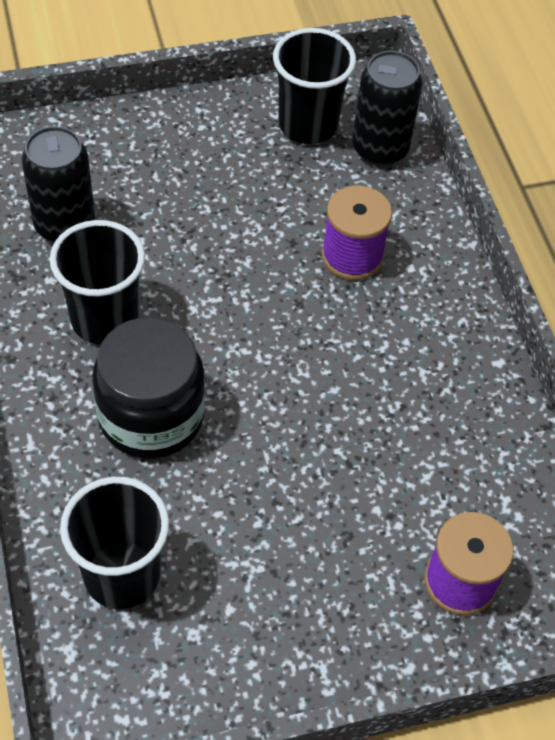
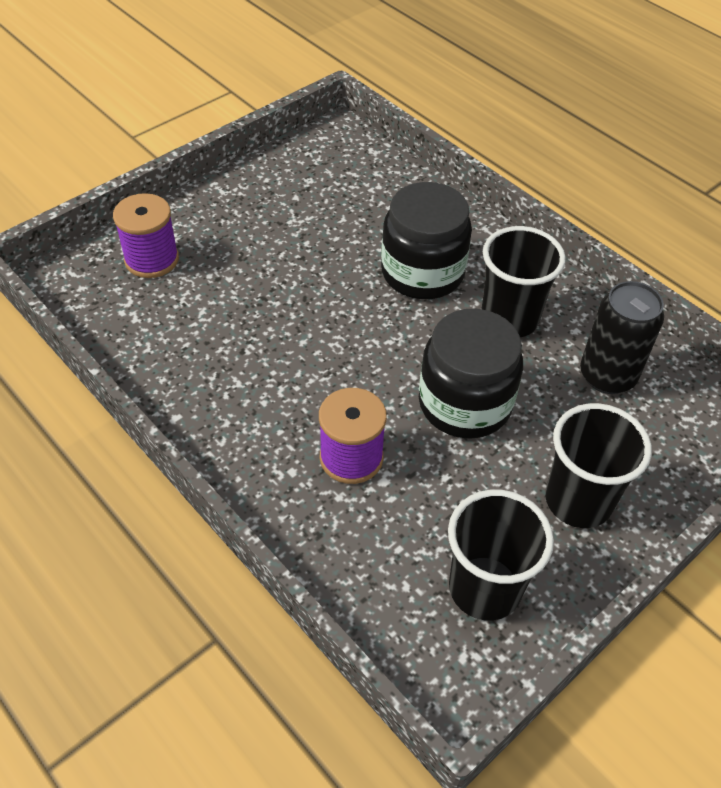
camera: 155 degrees right, 5 degrees down
black cup [60,477,169,609] -> black cup moved to [545,403,652,528]
black can [352,51,422,166] -> none
none -> black jar [419,309,523,439]

